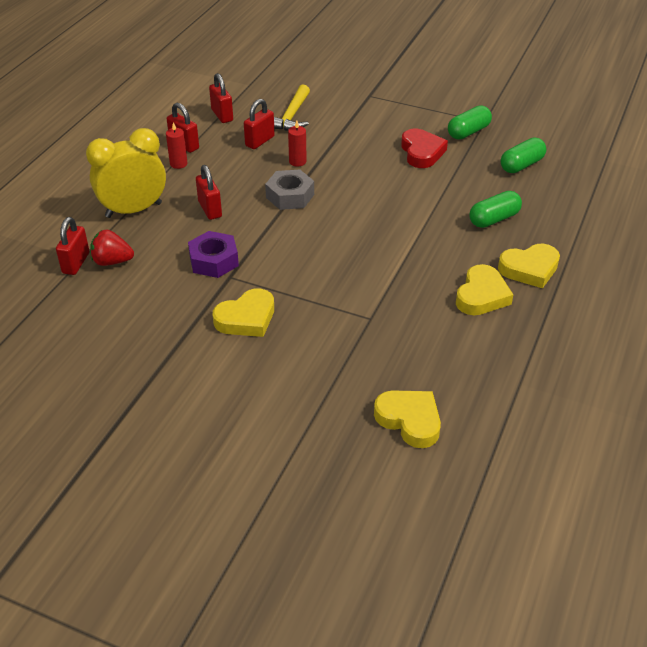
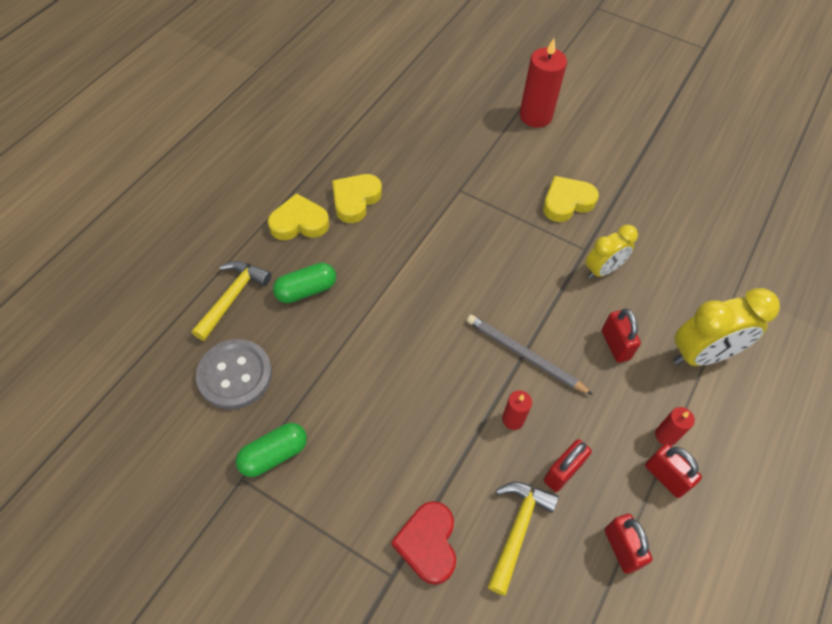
camera: 175 degrees left, 15 degrees up
red padlock [56,217,90,275] -> none
red strawberry [90,229,134,266] -> none
purple nut [188,231,239,278] -> yellow clock [586,224,638,279]
grey nut [265,170,314,210] -> grey pencil [467,315,593,395]
yellow heart [374,390,441,448] -> none
red heart [401,128,448,168] -> red heart moved to [391,501,456,585]
green capsule [501,138,546,173] -> grey button [196,339,272,409]
none -> yellow hammer [192,261,271,341]
none -> red candle [520,38,567,128]

